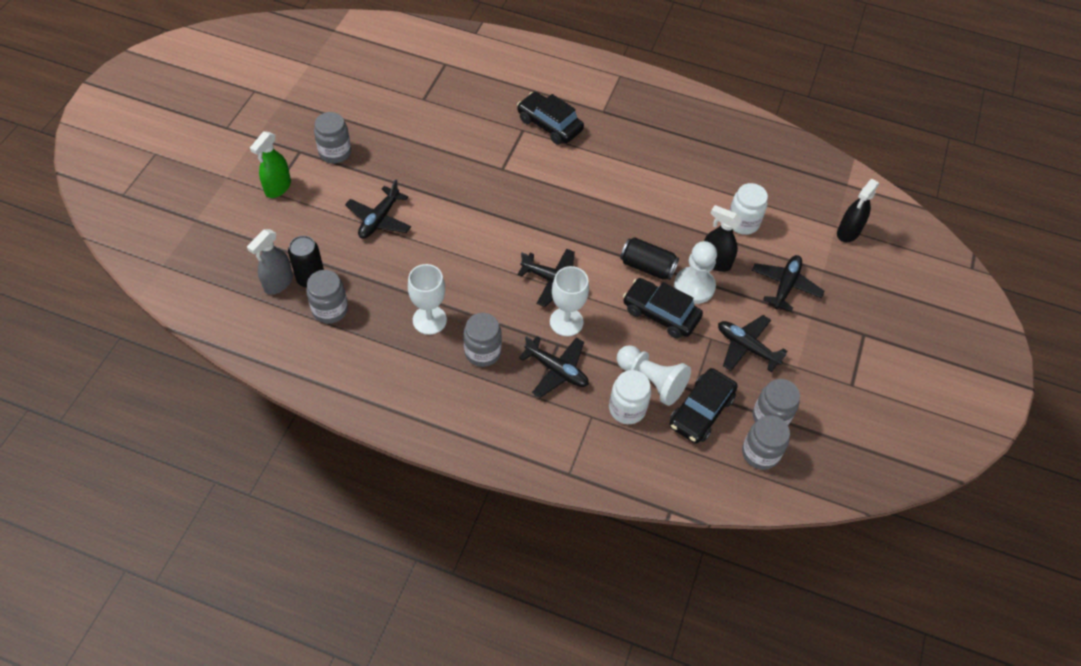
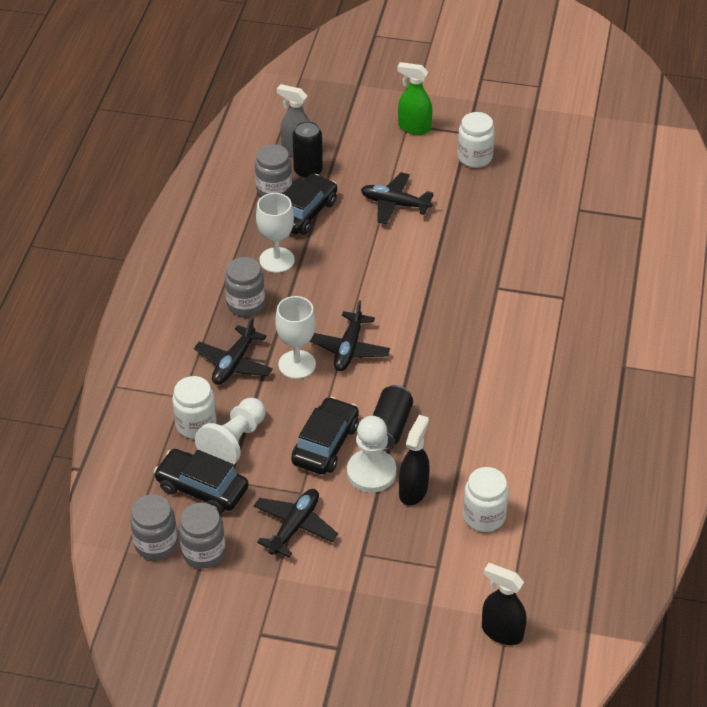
camera: 85 degrees right, 10 degrees down
grey jar [314,112,351,163] -> white jar [457,112,495,168]
black car [517,92,584,145] -> black car moved to [283,174,337,235]
black plane [752,255,824,312] -> none

